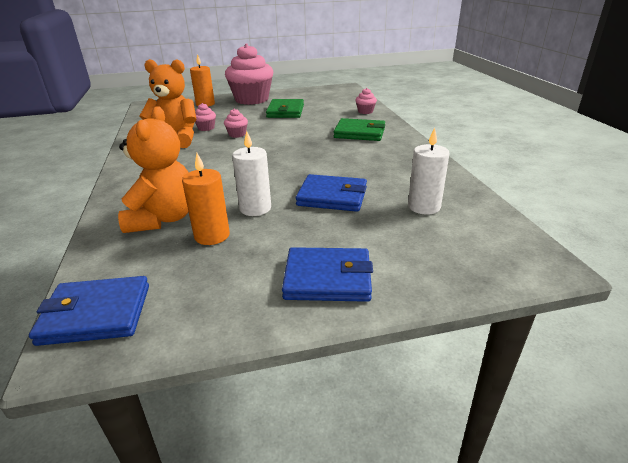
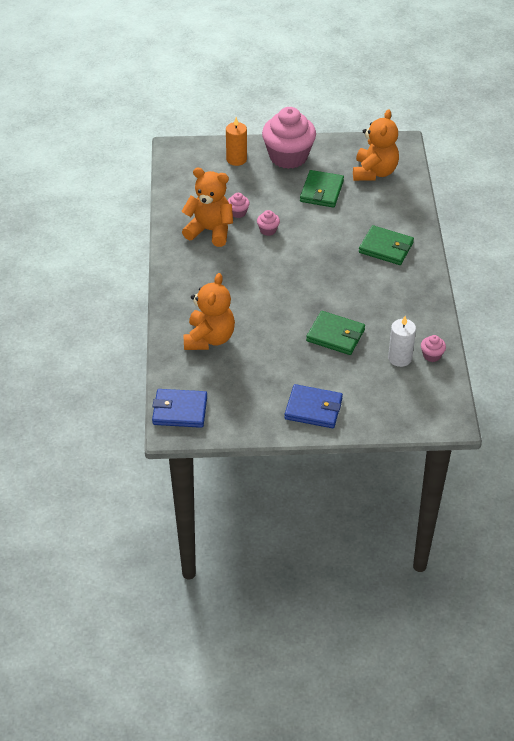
camera: 10 degrees right, 15 degrees up
orange candle [182,153,230,245] -> none
white candle [232,131,271,216] -> none
blue wallet [296,174,367,212] -> green wallet [306,311,365,355]
pink cupcake [355,88,377,114] -> pink cupcake moved to [421,335,446,362]
none -> orange teddy bear [353,109,399,181]

